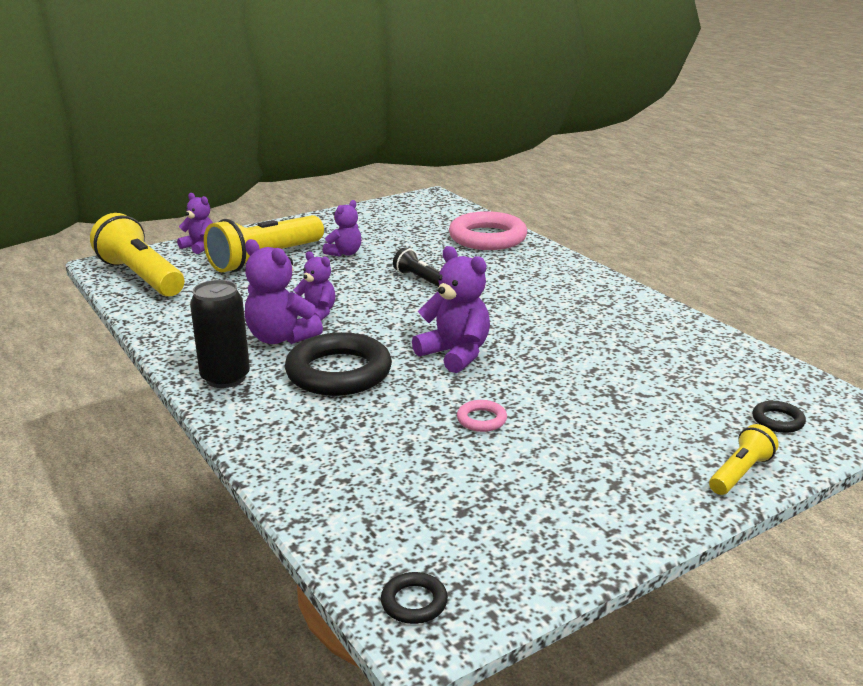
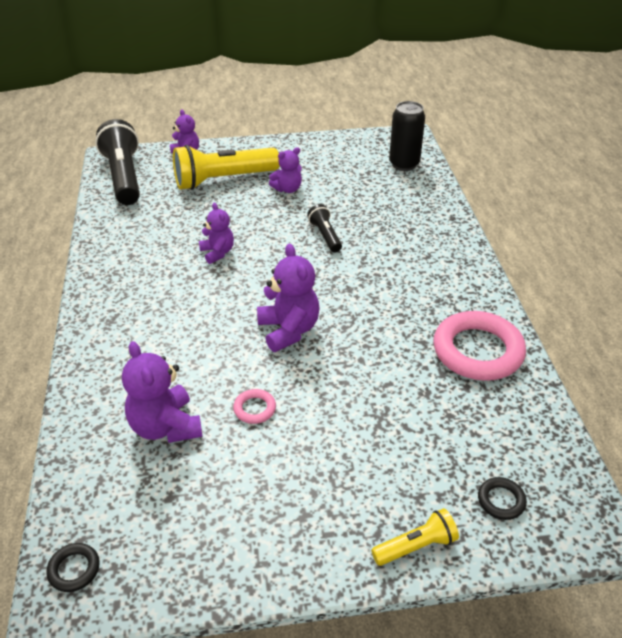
camera: 25 degrees right, 15 degrees up
yellow flashlight [90,213,184,296] -> black flashlight [95,119,140,205]
black can [190,280,250,388] -> black can moved to [389,101,425,171]
purple teddy bear [245,239,323,344] -> purple teddy bear moved to [122,341,202,443]
black ring [285,332,392,396] -> none
pink ring [449,211,527,250] -> pink ring moved to [433,311,526,381]

